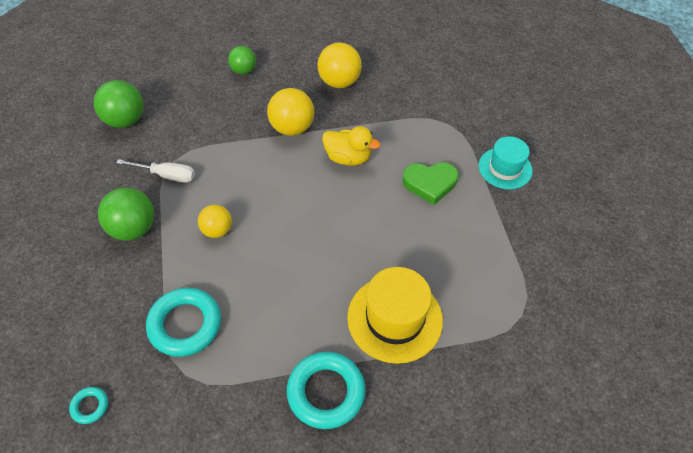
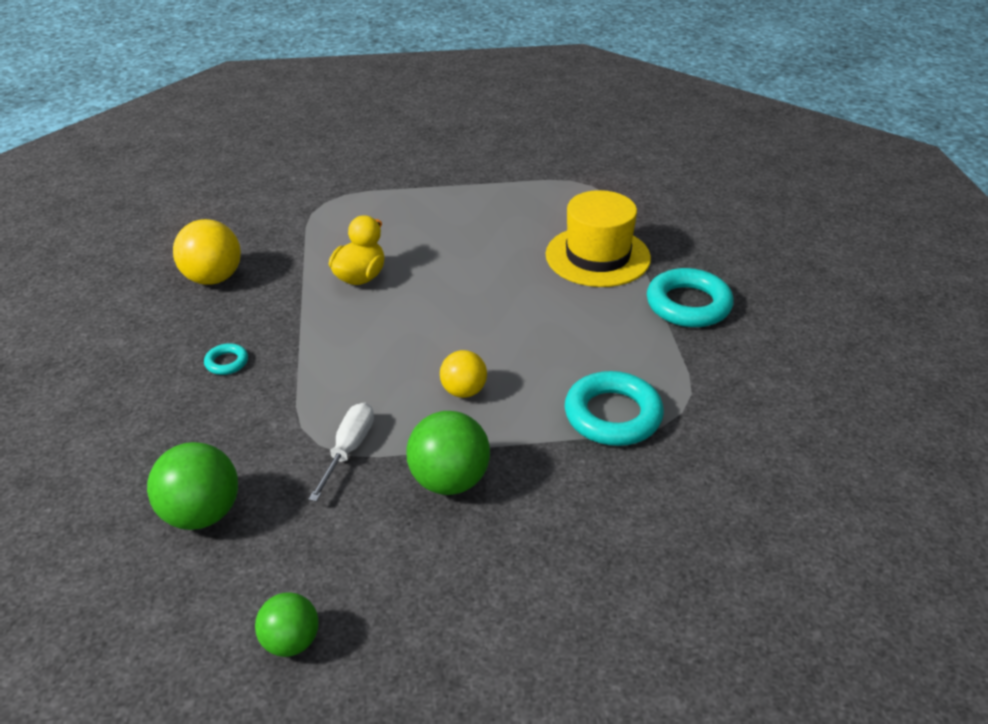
camera: 85 degrees left, 15 degrees down
turquoise ring [69,387,108,424] -> turquoise ring moved to [204,343,248,375]
green ball [228,46,256,74] -> green ball moved to [255,593,319,657]
yellow ball [267,88,314,136] -> none
green heart [402,162,459,205] -> none
turquoise hat [479,136,533,189] -> none

